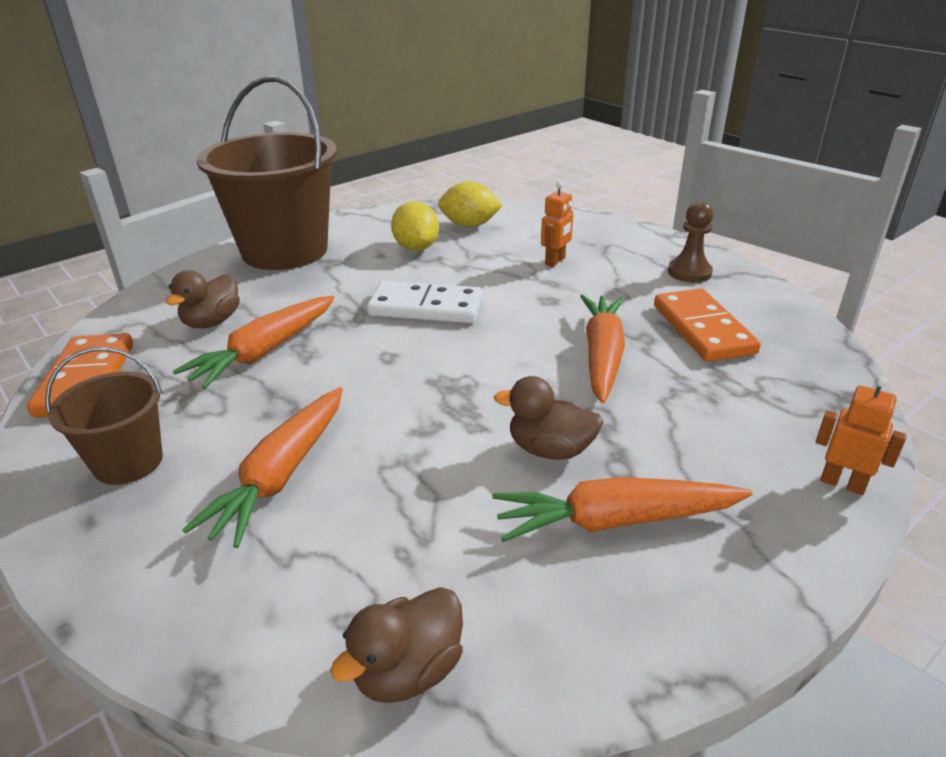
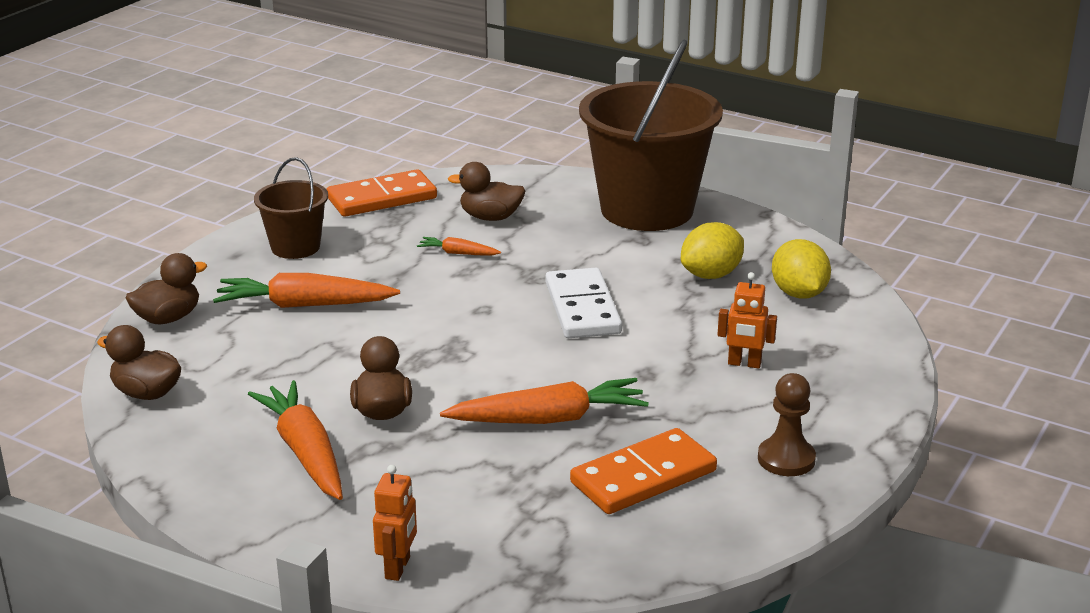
camera: 70 degrees right, 5 degrees down
orange carrot [173,296,335,389] -> orange carrot [417,237,501,256], size x0.50
none -> brown duck [126,253,207,324]

